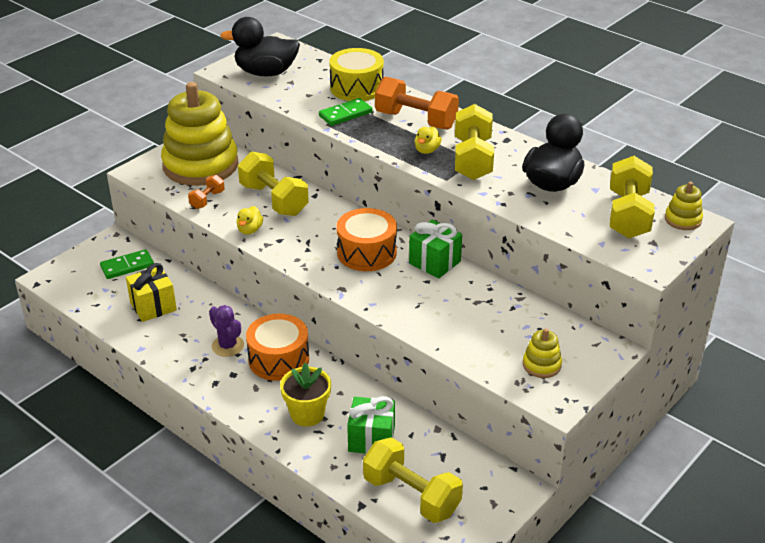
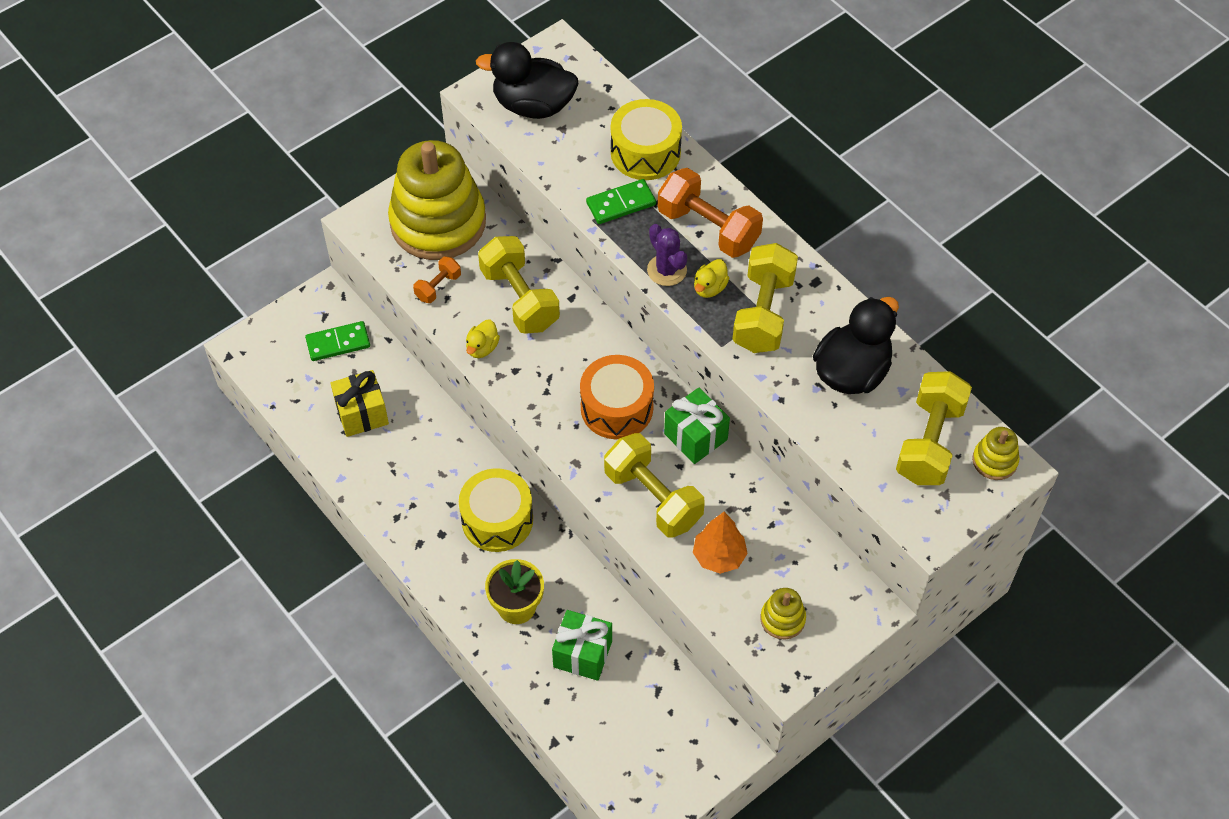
camera: 10 degrees right, 20 degrees up
purple cactus [209,305,244,357] -> purple cactus moved to [647,224,687,286]
orange drum [246,313,309,381] -> yellow drum [459,468,533,552]
yellow dumbbell [363,437,463,523] -> yellow dumbbell moved to [604,433,705,538]
none -> orange tree [693,512,748,574]

